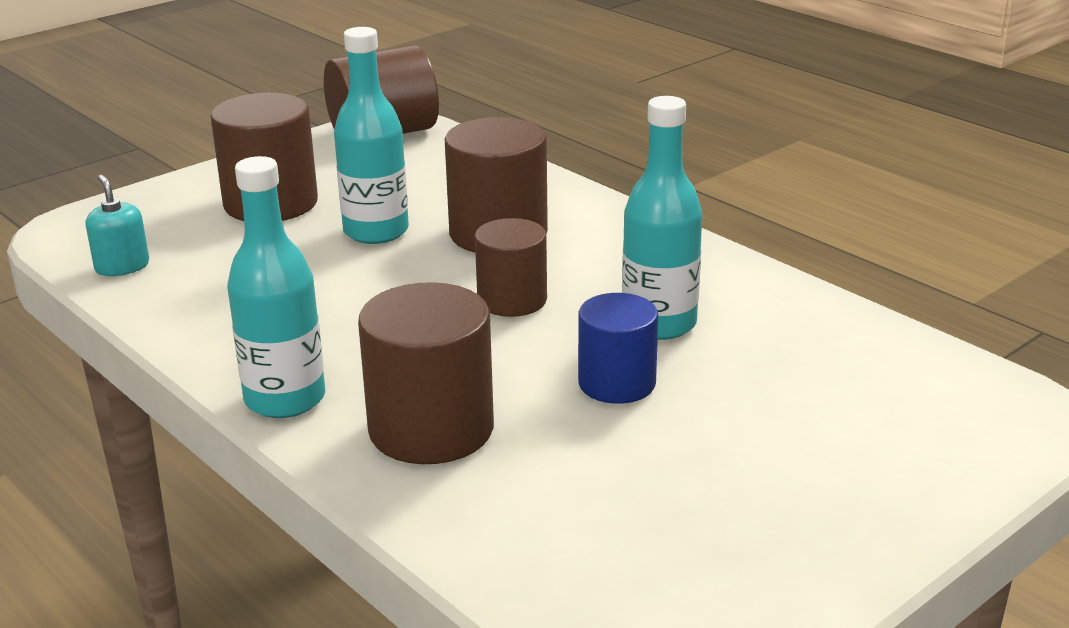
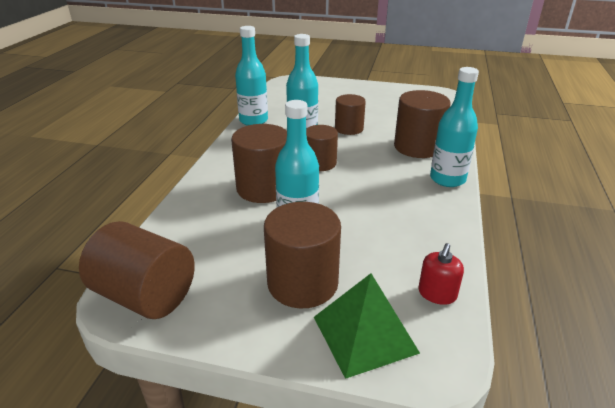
camera: 125 degrees left, 5 degrees up
turquoise soap dispenser [86,175,149,276] -> red soap dispenser [418,243,464,305]
blue cylinder [578,293,658,404] -> brown cylinder [335,94,366,135]
none -> turquoise bottle [235,26,268,126]
none -> green pyramid [314,273,420,379]

